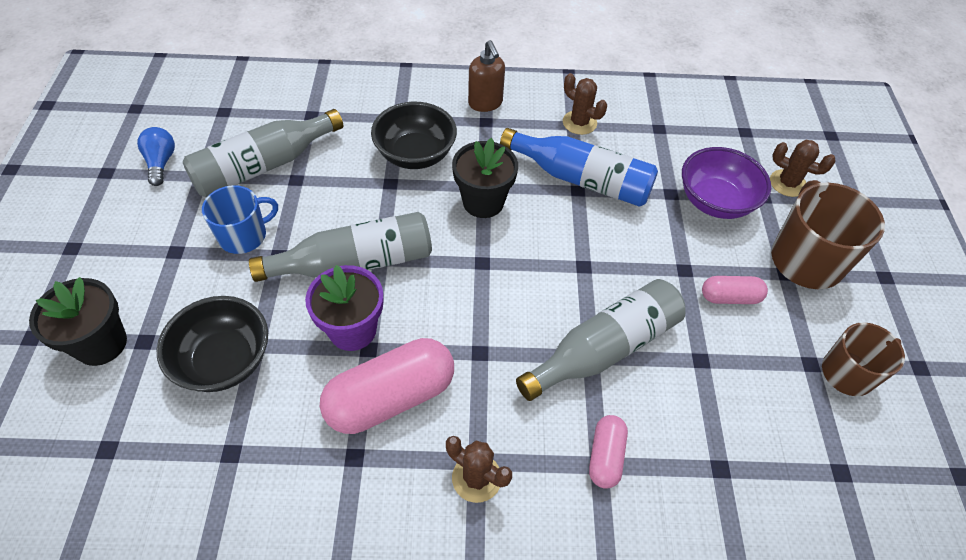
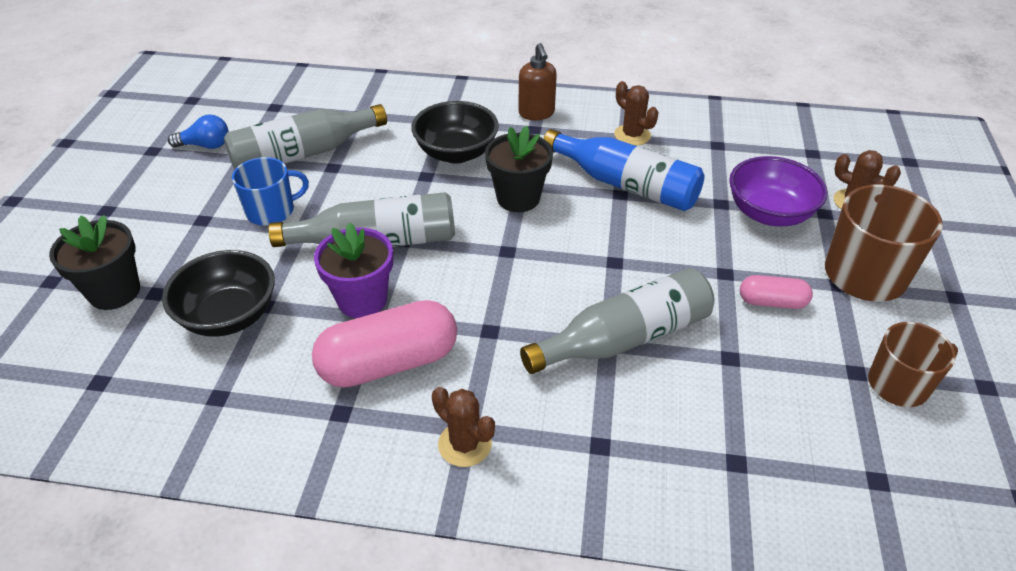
camera: 10 degrees right, 10 degrees down
blue light bulb [137,127,175,186] -> blue light bulb turned 90 degrees clockwise [168,115,229,149]
pink capsule [589,415,628,489] -> none

